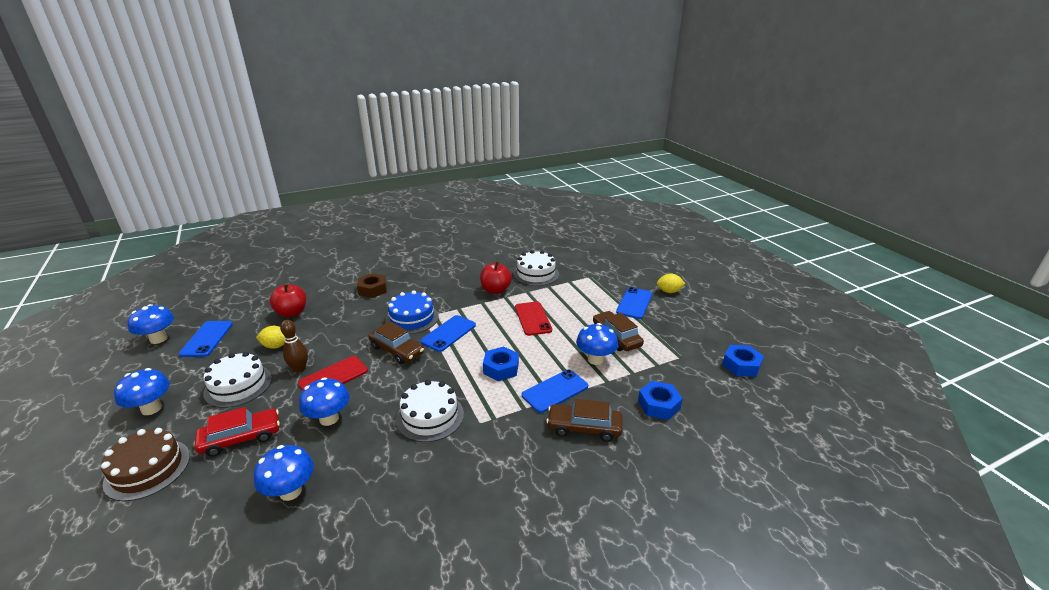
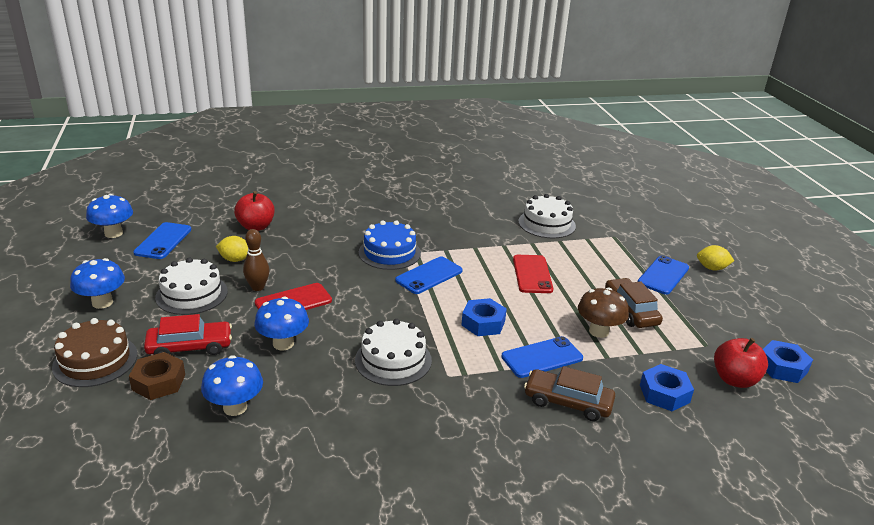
camera: 10 degrees right, 0 degrees up
brown nut [357,273,387,298] -> brown nut moved to [129,352,185,400]
brown car [368,321,424,364] -> none
red apple [480,261,512,294] -> red apple moved to [714,338,768,388]
blue mushroom [576,323,618,365] -> brown mushroom [578,287,629,338]

